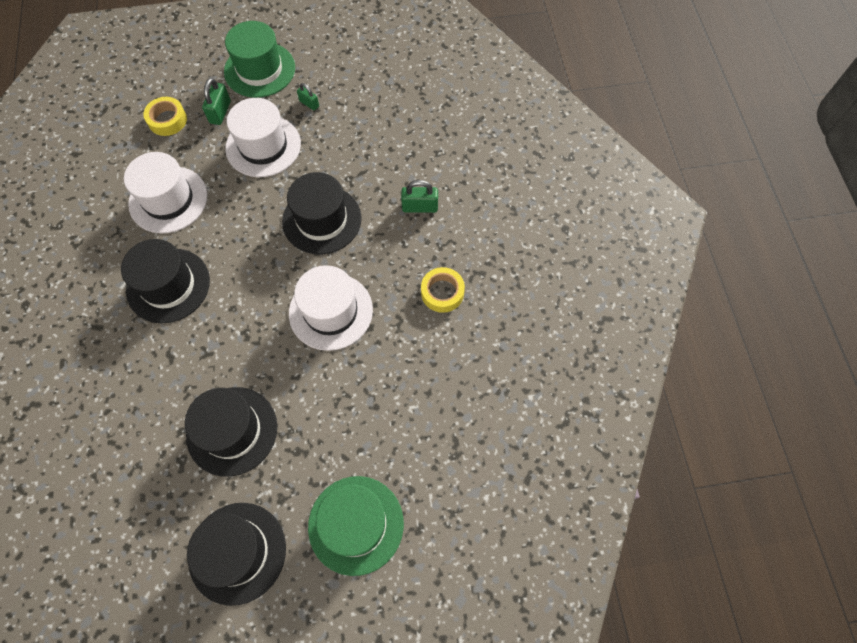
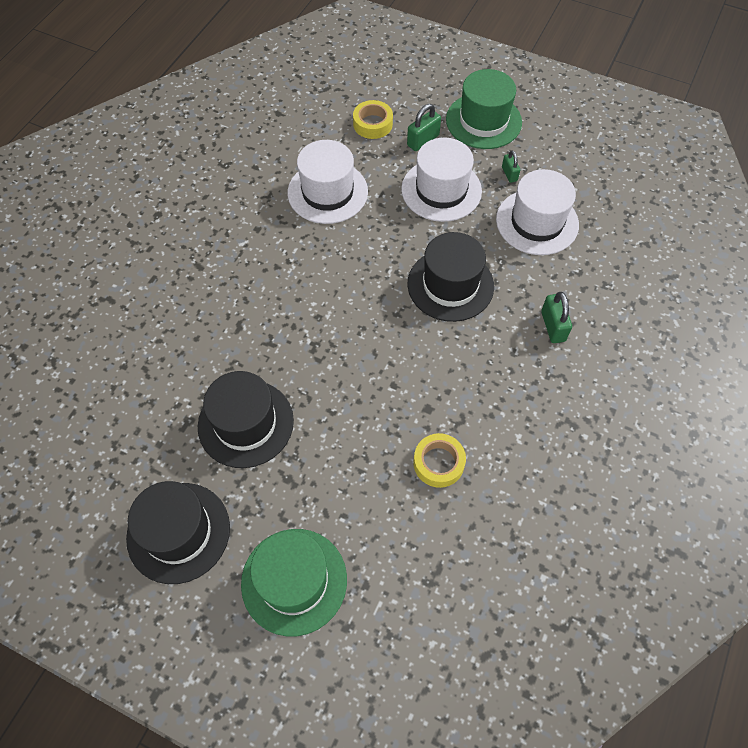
camera: 35 degrees right, 5 degrees down
black hat [121,239,210,323] -> none
white hat [289,265,373,351] -> white hat moved to [496,169,579,255]
green padlock [401,180,438,213] -> green padlock turned 45 degrees clockwise [541,292,572,343]
yellow tape [421,267,465,313] -> yellow tape moved to [413,433,466,488]

